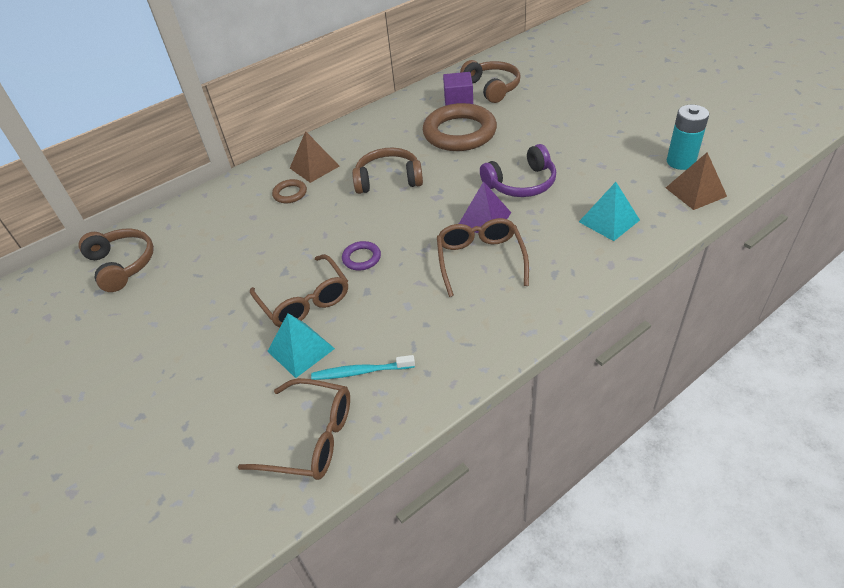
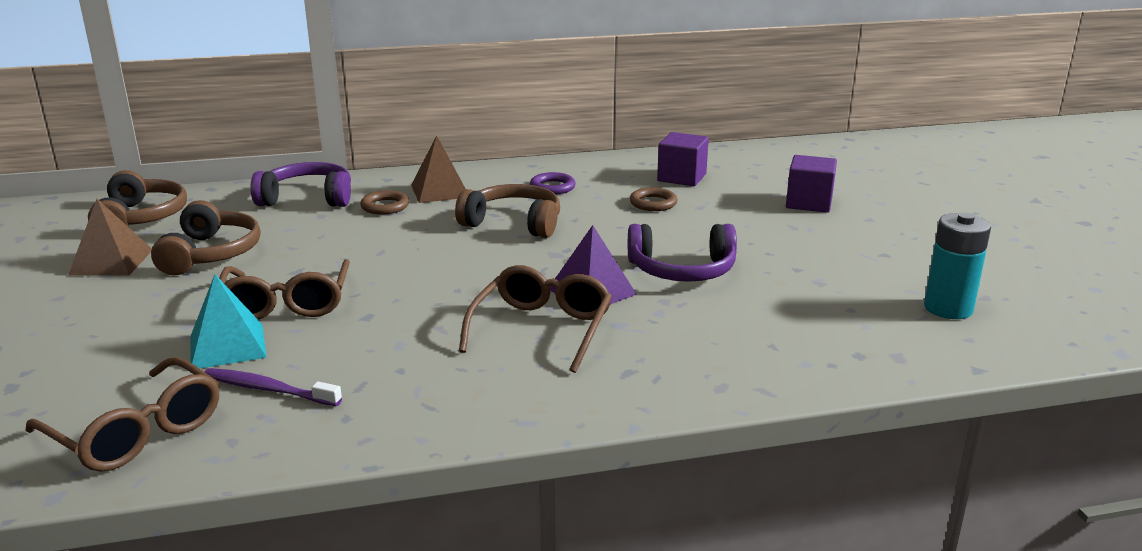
camera: 20 degrees right, 20 degrees down
turquoise toothbrush [311,355,415,380] -> purple toothbrush [205,368,342,406]
purple ring [342,241,381,271] -> purple ring moved to [530,172,576,195]
brown ring [423,103,497,151] -> brown ring [630,187,677,211], size x0.44
brown headphones [460,60,521,103] -> brown headphones moved to [151,200,261,275]
turquoise pyramid [579,182,640,241] -> none
brown pyramid [666,152,727,210] -> brown pyramid moved to [68,199,152,275]
none -> purple headphones [250,162,351,207]
none -> purple cube [786,155,837,213]

